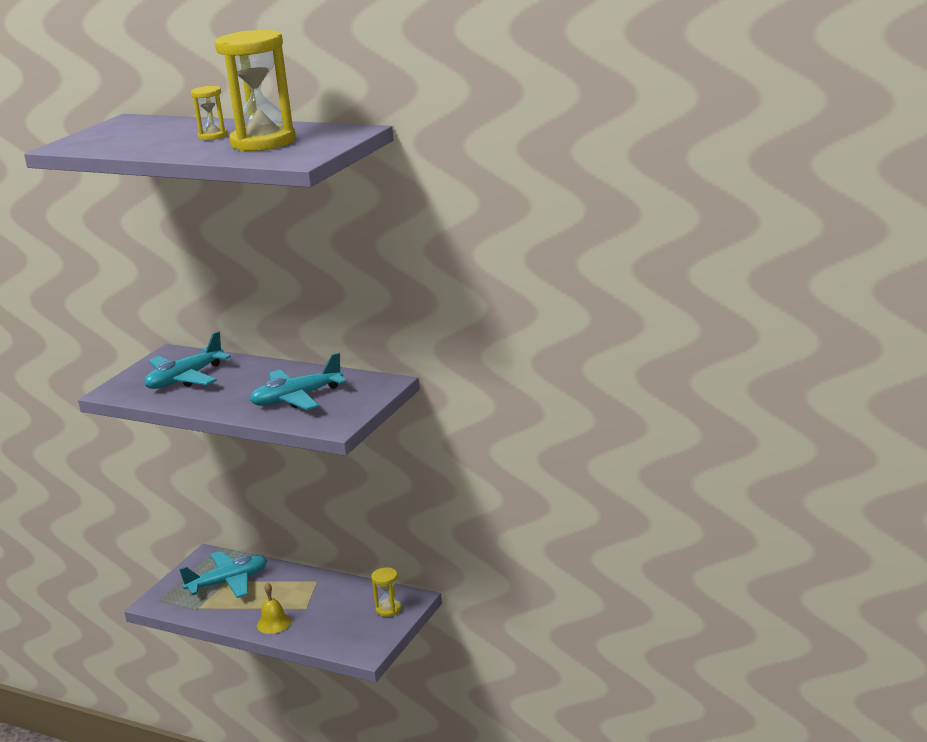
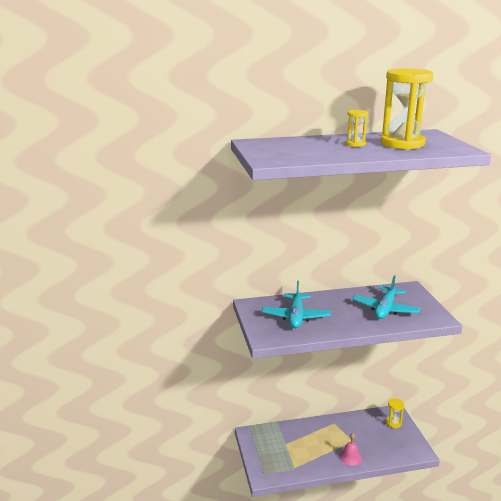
camera: 40 degrees left, 0 degrees up
turquoise plane [179,551,267,598] -> none
yellow bell [257,583,291,634] -> pink bell [340,433,362,466]

